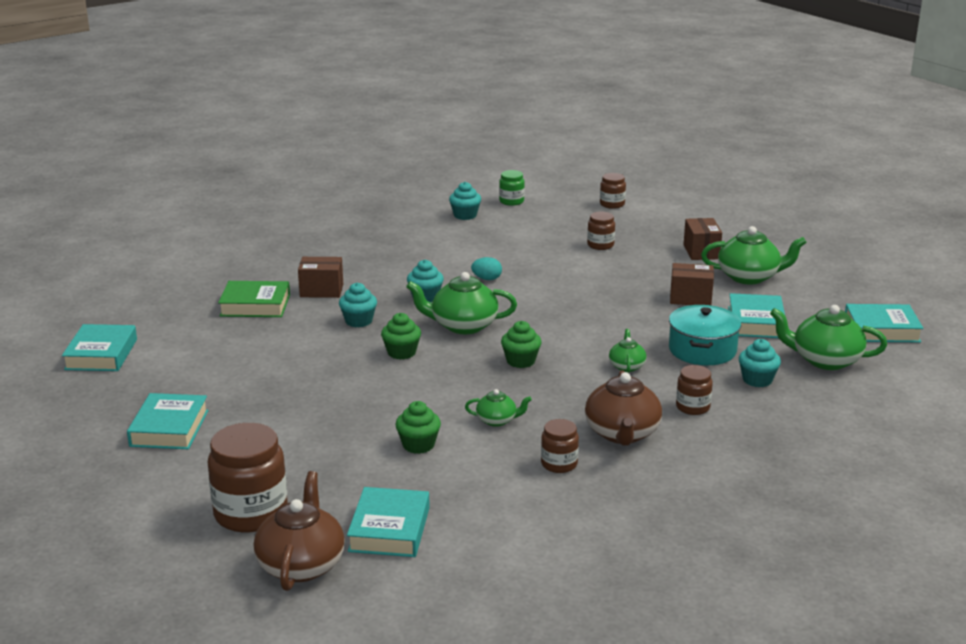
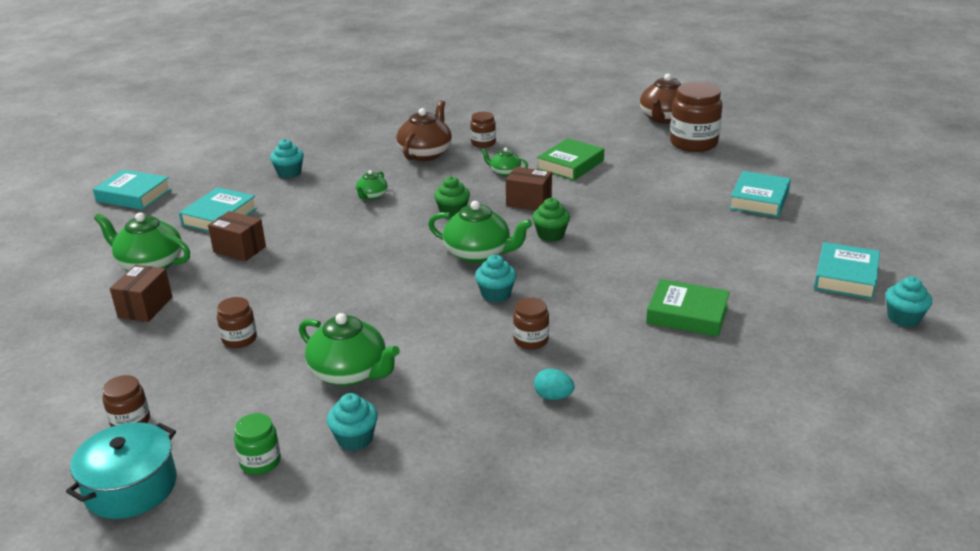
camera: 160 degrees left, 5 degrees up
brown box [298,257,343,298] -> brown box moved to [506,167,552,210]
turquoise cupcake [339,282,377,327] -> turquoise cupcake moved to [885,276,932,327]
turquoise book [347,487,430,557] -> none
green cupcake [395,401,441,454] -> green book [537,138,604,181]
turquoise egg [471,257,502,280] -> turquoise egg moved to [534,368,575,400]
turquoise pot [669,305,741,365] -> turquoise pot moved to [66,422,177,519]
brown jar [676,365,713,415] -> brown jar moved to [513,297,549,349]
green teapot [770,305,887,370] -> green teapot moved to [299,313,400,386]

